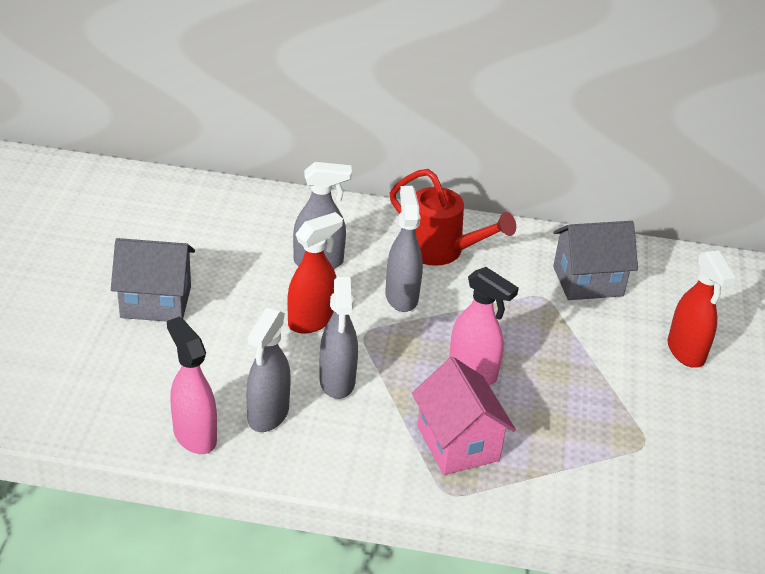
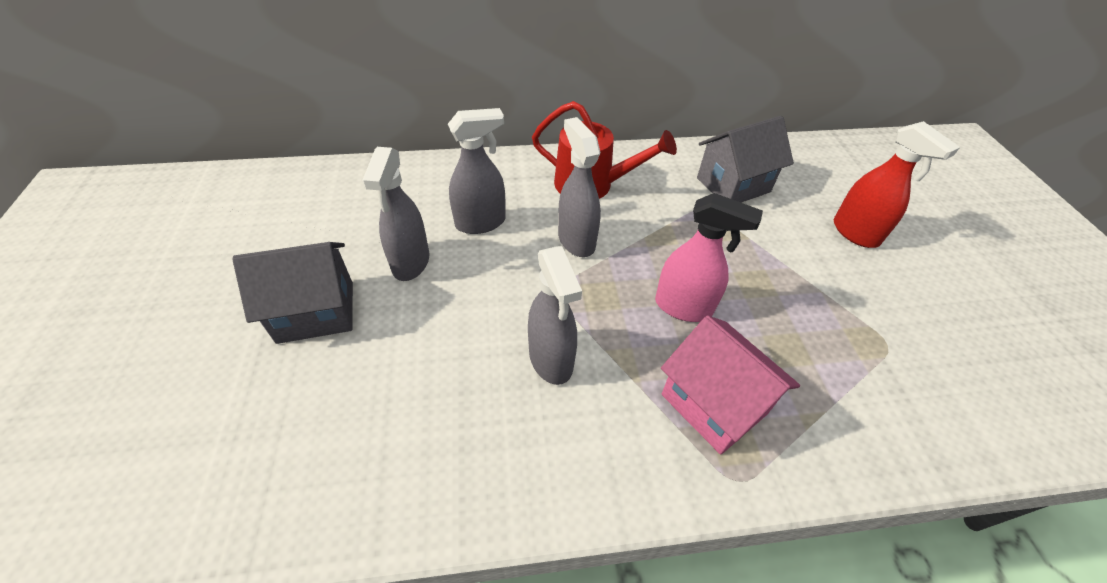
camera: 15 degrees left, 10 degrees up
pink spray bottle [167,317,217,454] -> none
grey spray bottle [246,308,291,432] -> grey spray bottle moved to [362,147,429,281]
red spray bottle [287,212,343,333] -> none

